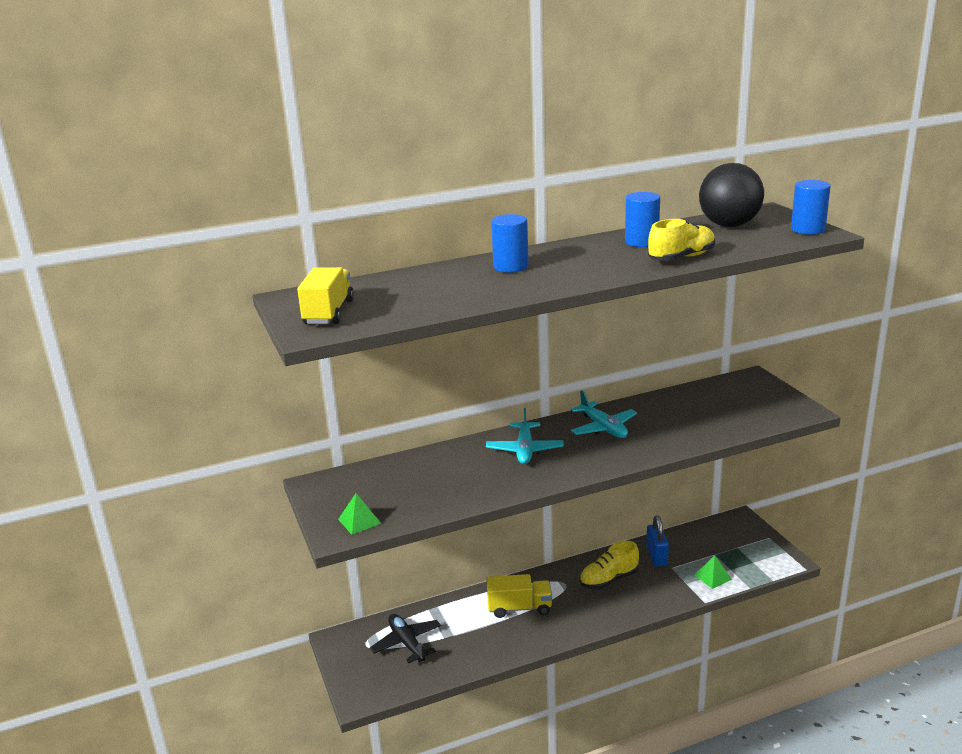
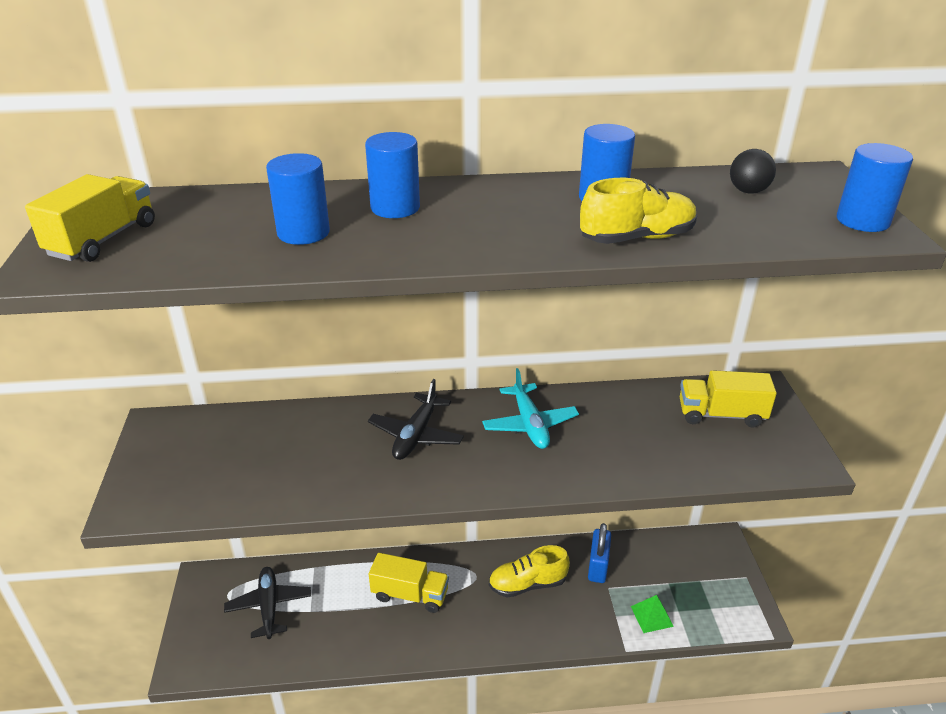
camera: 15 degrees right, 10 degrees up
green pyramid [338,493,381,535] -> none
turquoise plane [486,408,564,464] -> black plane [368,379,464,460]
black ball [699,163,764,227] -> black ball [730,149,776,194], size x0.47
none -> blue cylinder [266,153,330,245]
none -> yellow truck [680,370,777,428]

